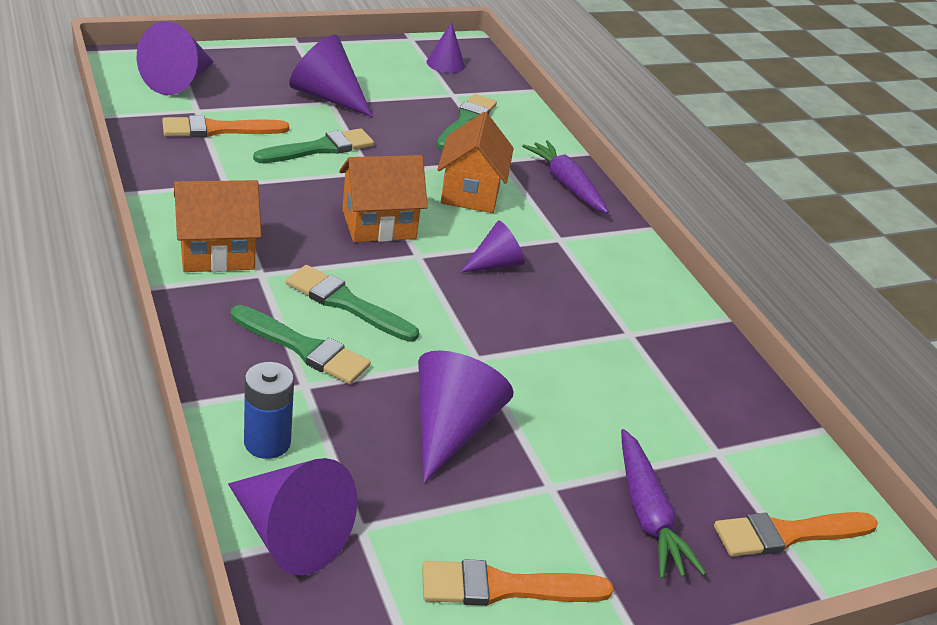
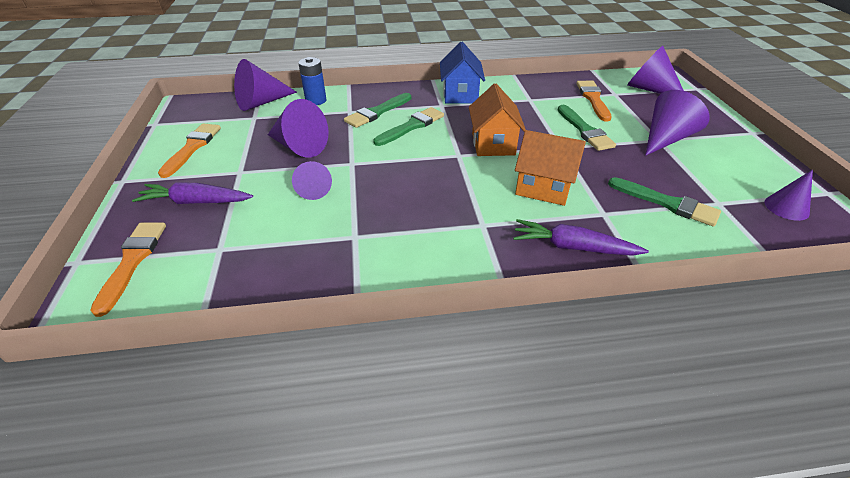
camera: 110 degrees right, 5 degrees up
orange house [174,180,262,272] -> blue house [440,42,485,103]
purple cone [460,221,525,273] -> purple cone moved to [292,161,332,200]
purple carrot [522,140,609,214] -> purple carrot turned 150 degrees counterclockwise [513,219,649,256]

